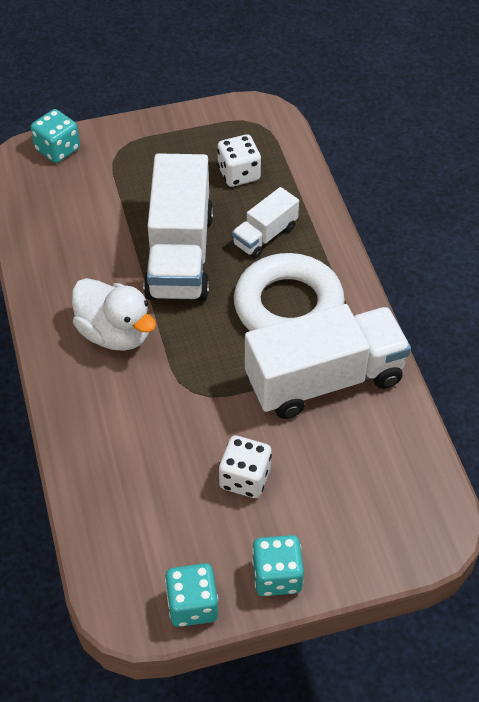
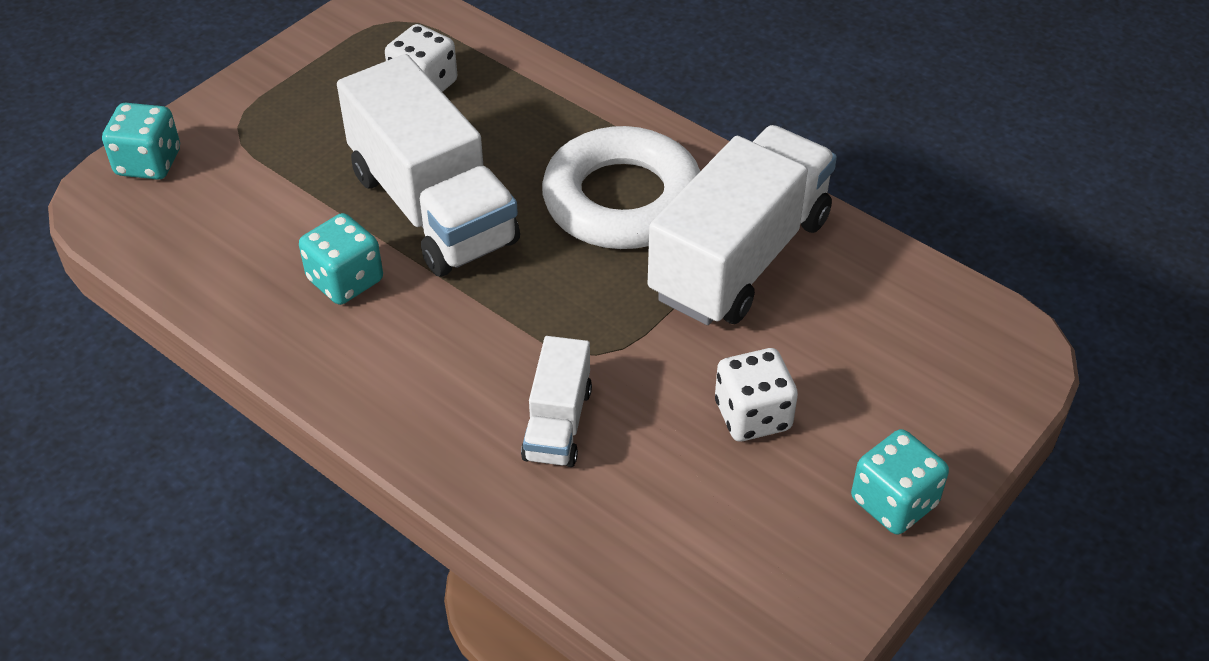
camera: 35 degrees left, 5 degrees down
white duck [72,278,156,351] -> none
turquoise dice [165,563,218,627] -> turquoise dice moved to [299,213,383,305]
white truck [232,187,299,258] -> white truck moved to [521,336,592,467]

